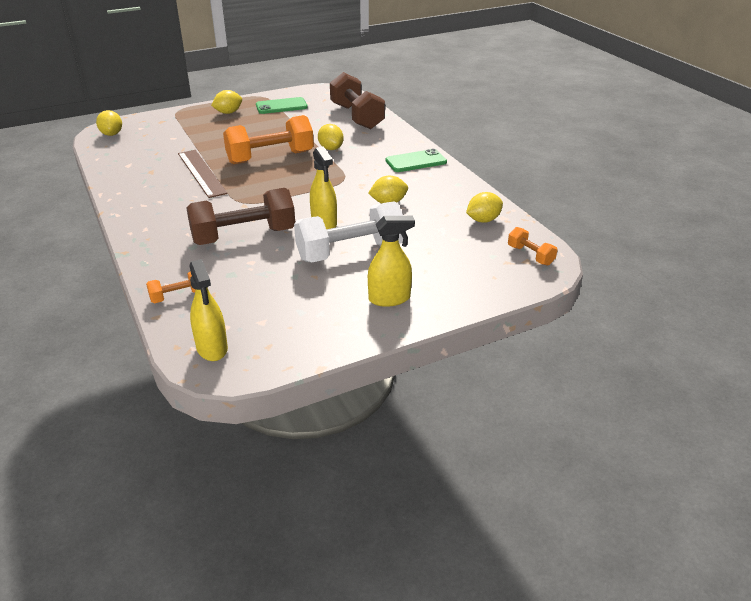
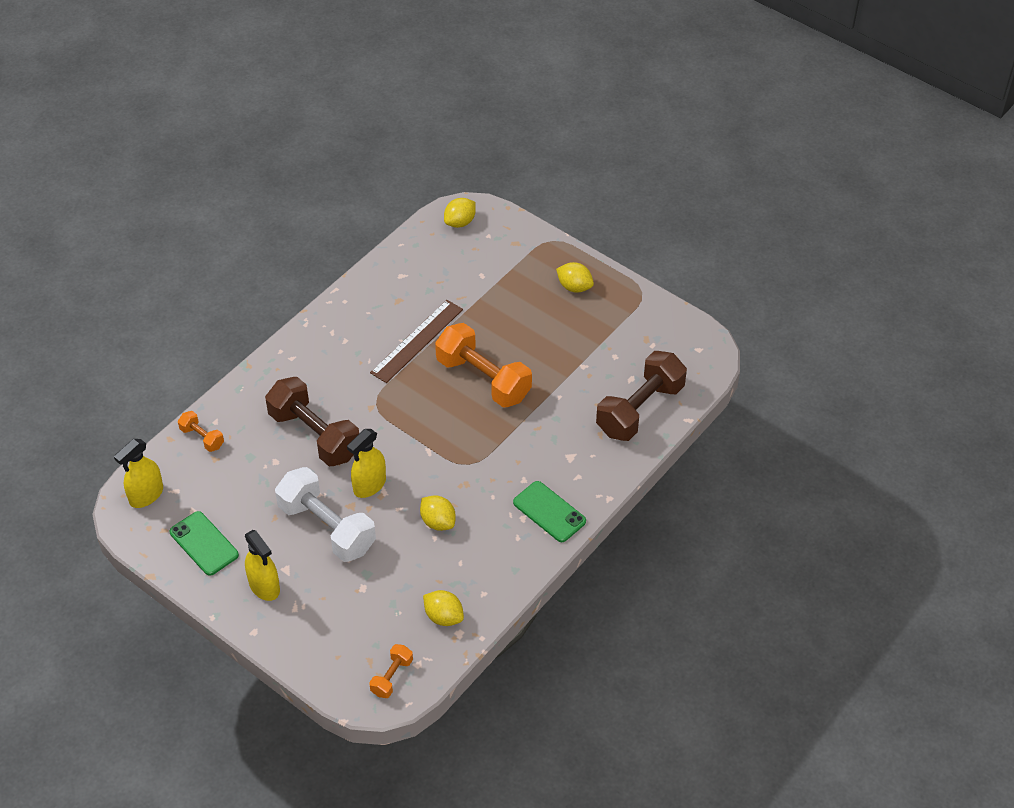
camera: 65 degrees right, 15 degrees up
green phone [256,97,308,114] -> green phone moved to [170,511,239,576]
yellow lemon [318,124,344,150] -> none

